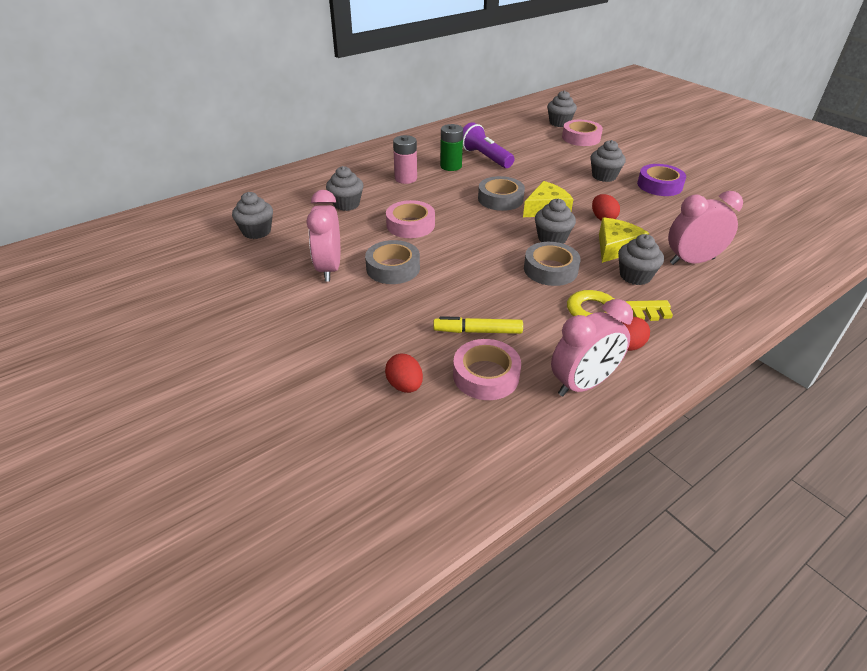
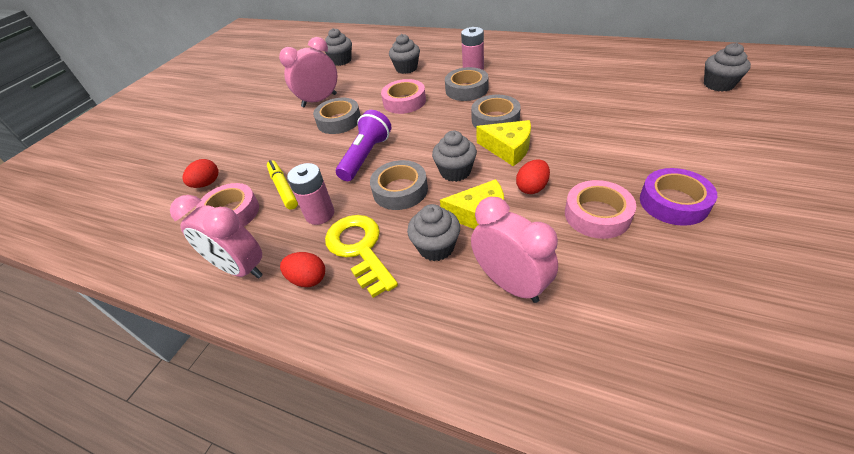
camera: 65 degrees right, 5 degrees up
green battery [440,124,463,171] -> none
purple flashlight [463,122,514,168] -> purple flashlight moved to [336,110,391,181]
pink tape [562,120,603,146] -> pink tape moved to [565,180,636,239]
grey cupcake [590,140,626,182] -> none
none -> pink battery [287,163,334,225]
none -> grey tape [445,67,488,101]

